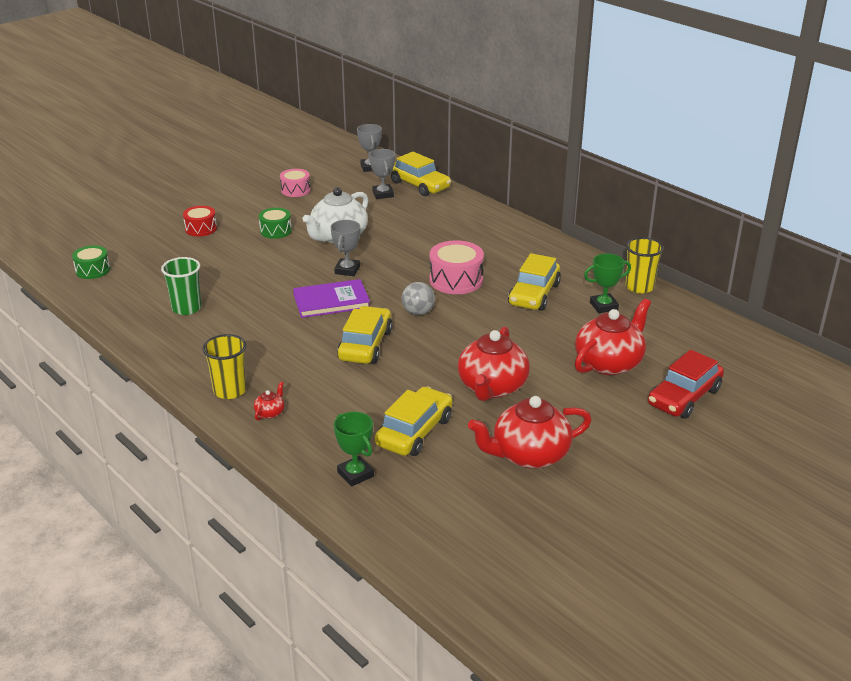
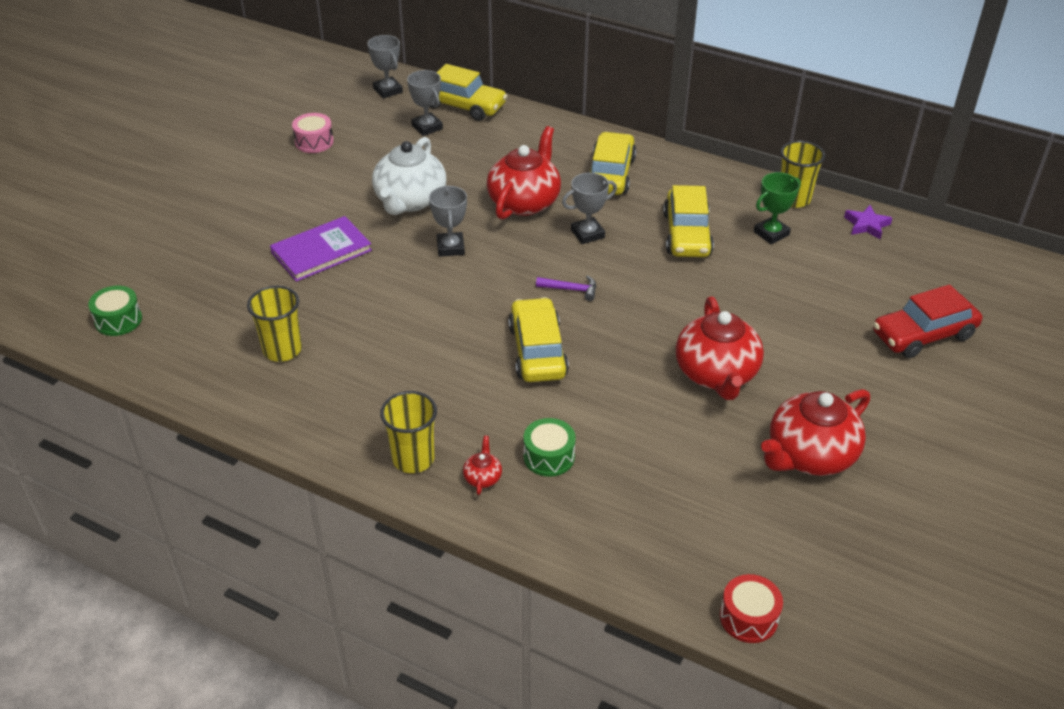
camera: 20 degrees left, 10 degrees up
green cup [161,257,201,315] -> yellow cup [247,286,302,362]
red drum [183,206,217,236] -> red drum moved to [720,574,783,643]
green drum [259,208,292,239] -> green drum moved to [523,418,576,477]
purple book [293,279,370,318] -> purple book moved to [270,216,372,282]
green trophy [334,412,374,487] -> none
yellow car [375,386,453,456] -> yellow car moved to [588,132,636,195]
grey ball [402,282,435,315] -> purple hammer [536,275,596,301]
pink drum [430,240,484,294] -> grey trophy [562,173,617,244]
red teapot [575,298,651,375] -> red teapot moved to [487,126,561,220]
red car [648,350,724,419] -> red car turned 45 degrees clockwise [873,284,982,358]
none -> purple star [844,205,892,239]

